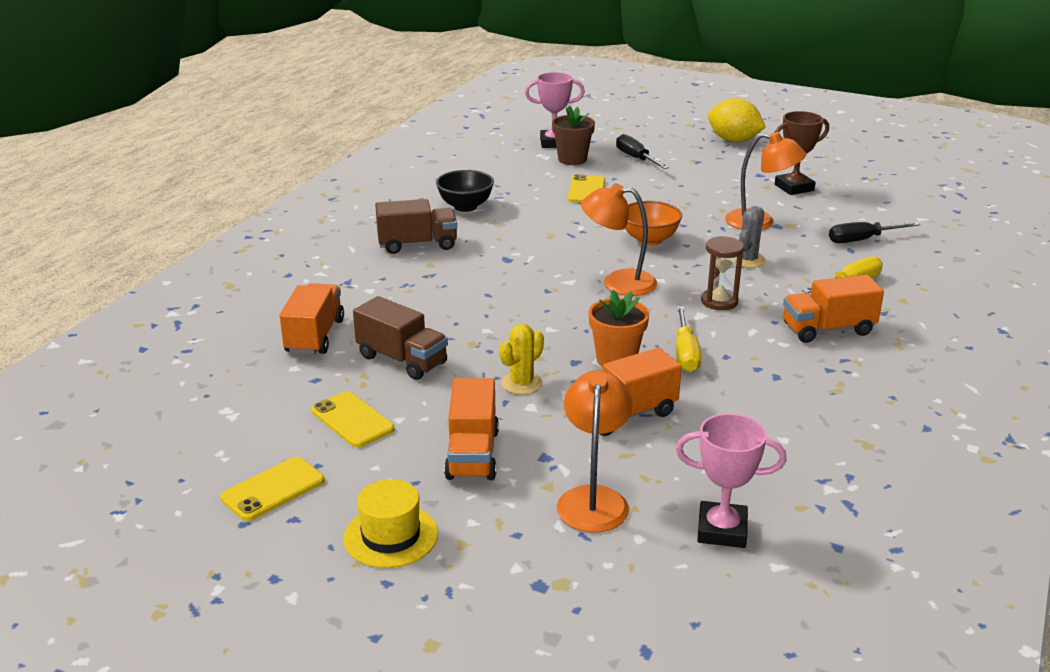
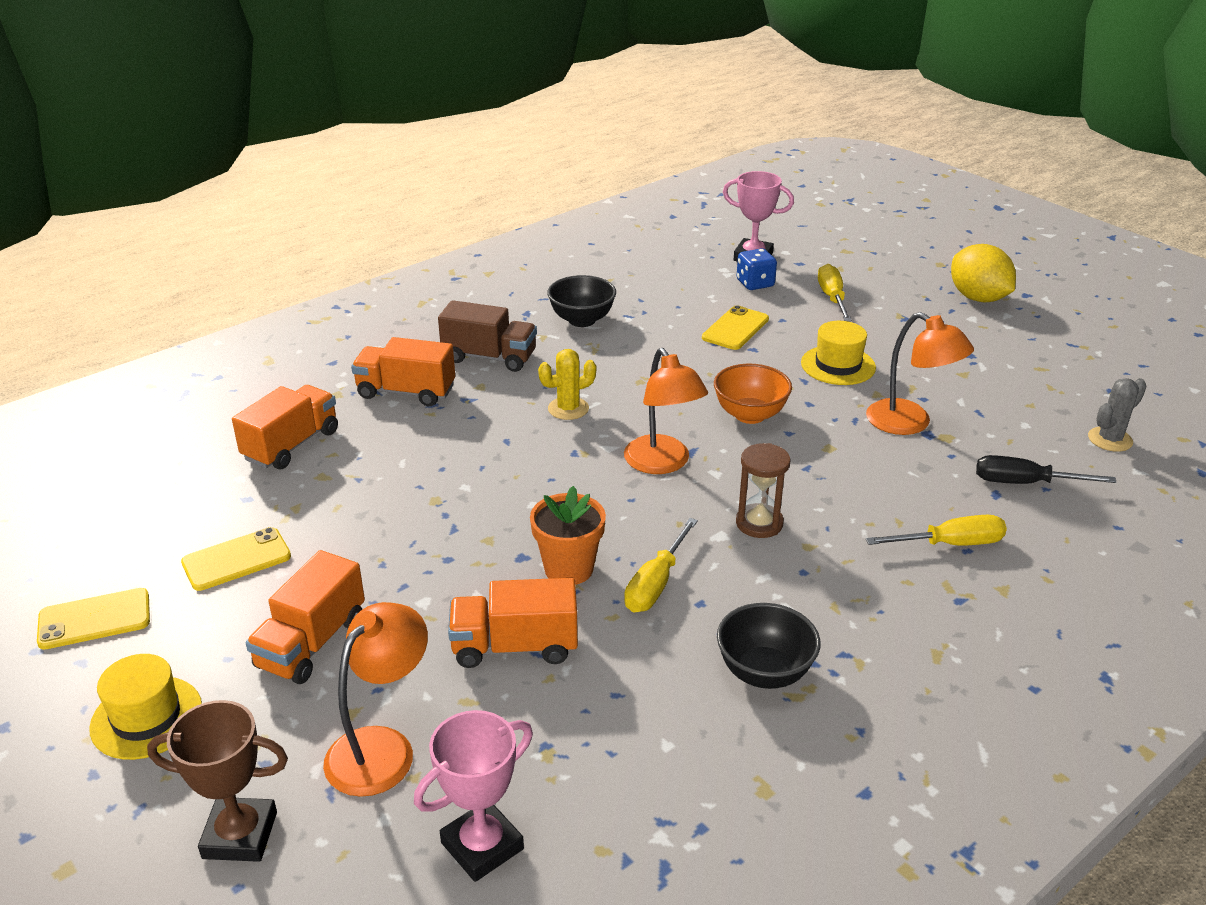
camera: 25 degrees right, 5 degrees up
yellow phone [311,391,395,447] -> yellow phone turned 75 degrees clockwise [181,527,291,591]
brown truck [353,296,448,380] -> none
yellow cactus [499,323,544,395] -> yellow cactus moved to [538,349,596,420]
brown flower pot [552,106,595,165] -> blue dice [737,248,777,290]
orange lamp [581,183,657,296] -> orange lamp turned 150 degrees counterclockwise [624,348,708,474]
black screwdriver [616,134,669,169] -> yellow screwdriver [818,264,852,322]
pink trophy [676,413,787,548] -> pink trophy turned 75 degrees counterclockwise [414,710,533,882]
grey cactus [735,207,765,268] -> grey cactus moved to [1088,378,1147,452]
brown trophy [774,111,829,195] -> brown trophy moved to [147,700,288,862]
orange truck [783,275,884,343] -> orange truck moved to [351,337,455,406]
none -> black bowl [717,603,820,689]
none -> yellow hat [801,321,876,385]

